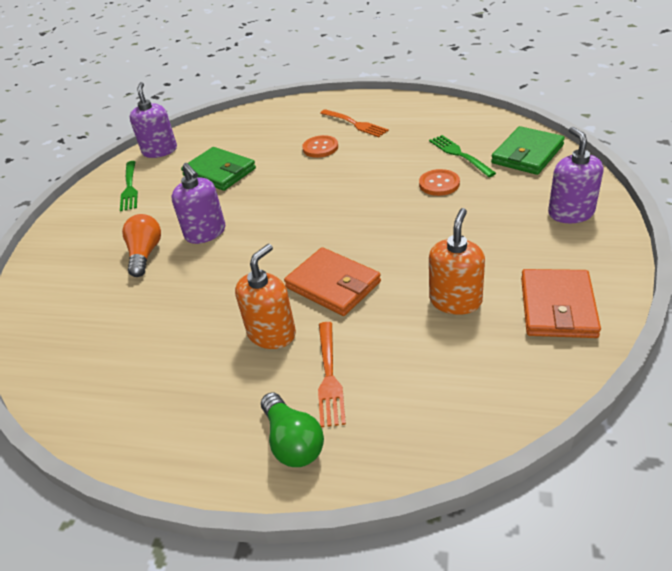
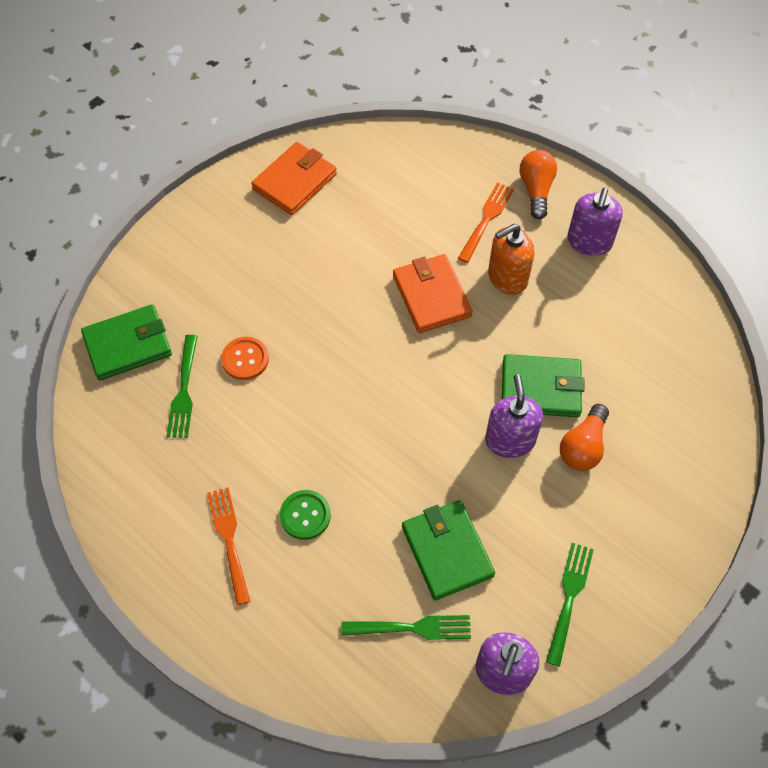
camera: 155 degrees left, 20 degrees up
green light bulb [261,392,324,467] -> orange light bulb [520,150,557,219]
orange button [302,135,338,158] -> green button [280,490,331,540]
orange soap dispenser [429,208,485,315] -> none
purple soap dispenser [548,127,604,223] -> purple soap dispenser moved to [567,188,623,256]
none -> green fork [341,615,471,640]
none -> green wallet [502,354,585,417]

